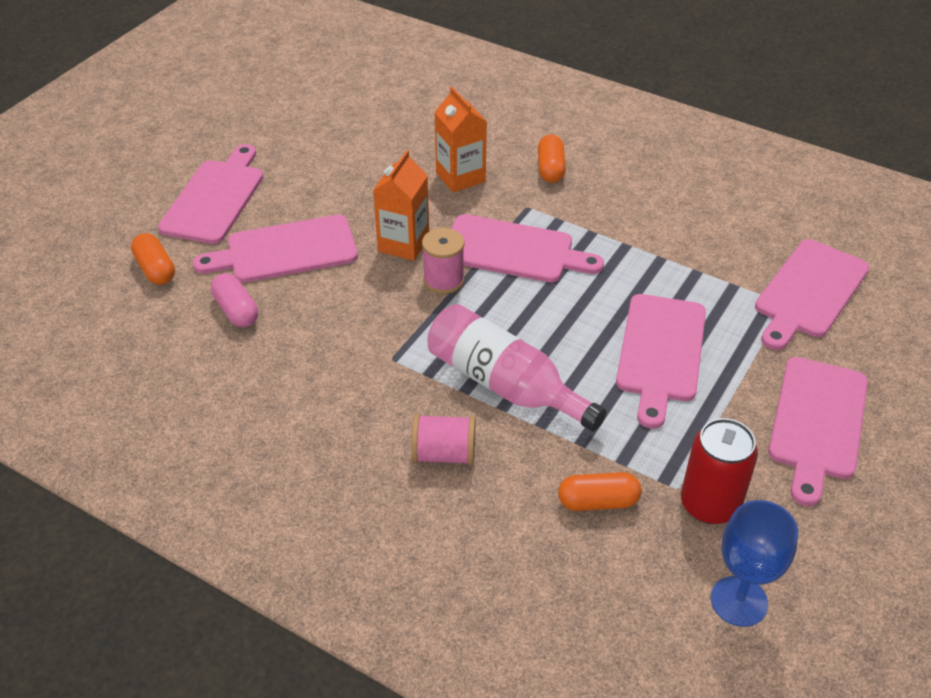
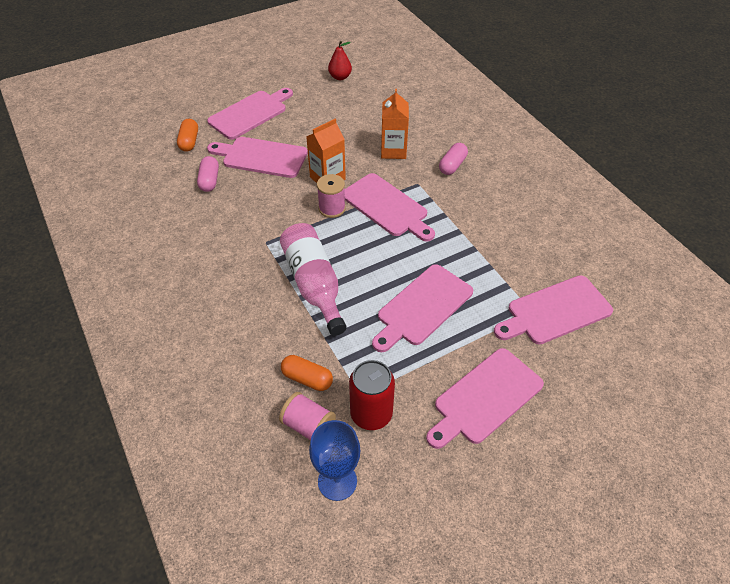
camera: 30 degrees right, 5 degrees up
pink spool [411,414,476,465] -> pink spool moved to [279,392,336,440]
orange capsule [538,135,566,183] -> pink capsule [439,143,468,175]
none -> red pear [328,41,352,80]

